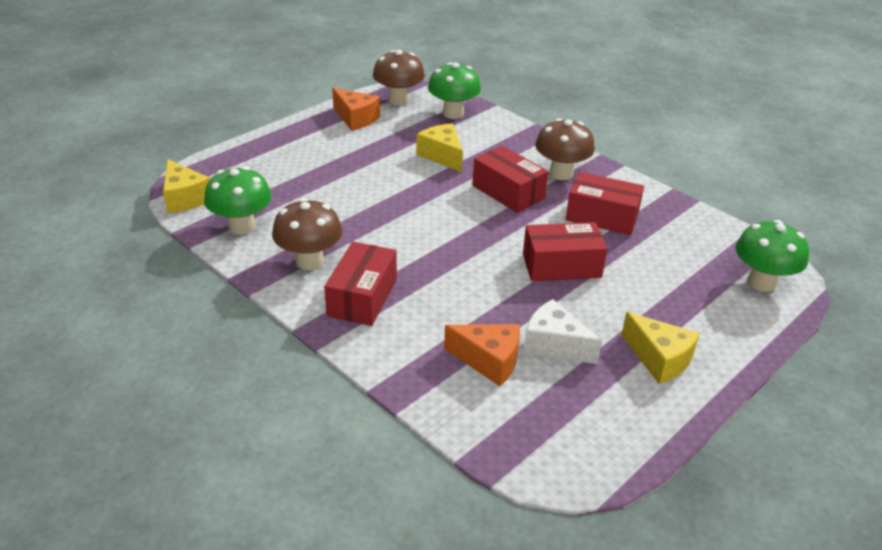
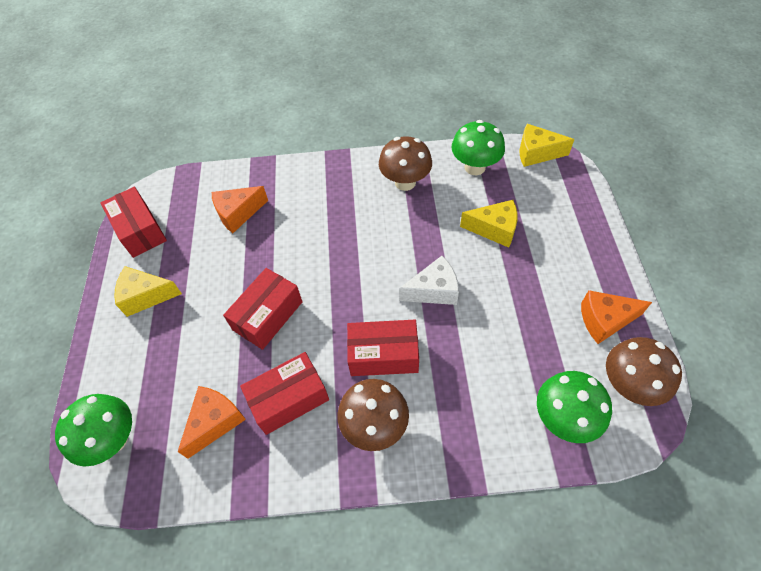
camera: 135 degrees right, 20 degrees up
red box [324,242,397,326] -> red box moved to [100,187,167,258]
yellow cheese [416,123,463,172] -> yellow cheese moved to [460,200,517,248]
white cheese [523,299,602,364] -> white cheese moved to [399,256,459,305]
none -> orange cheese [178,386,246,459]

